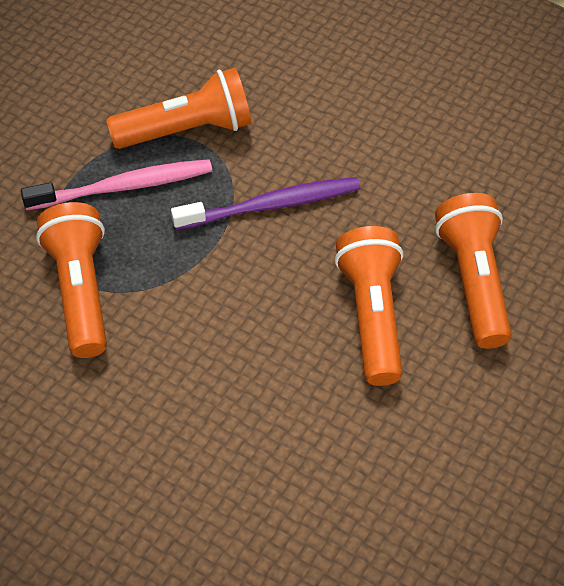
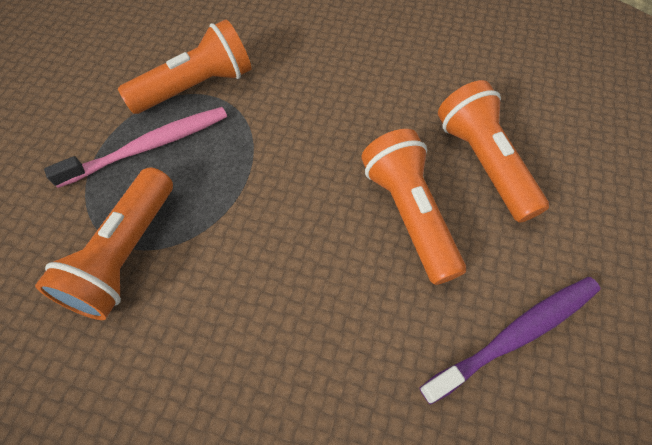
camera: 15 degrees left, 5 degrees up
orange flashlight [36,202,107,358] -> orange flashlight turned 135 degrees counterclockwise [35,167,173,320]
purple toothbrush [171,177,360,230] -> purple toothbrush moved to [420,277,600,405]

